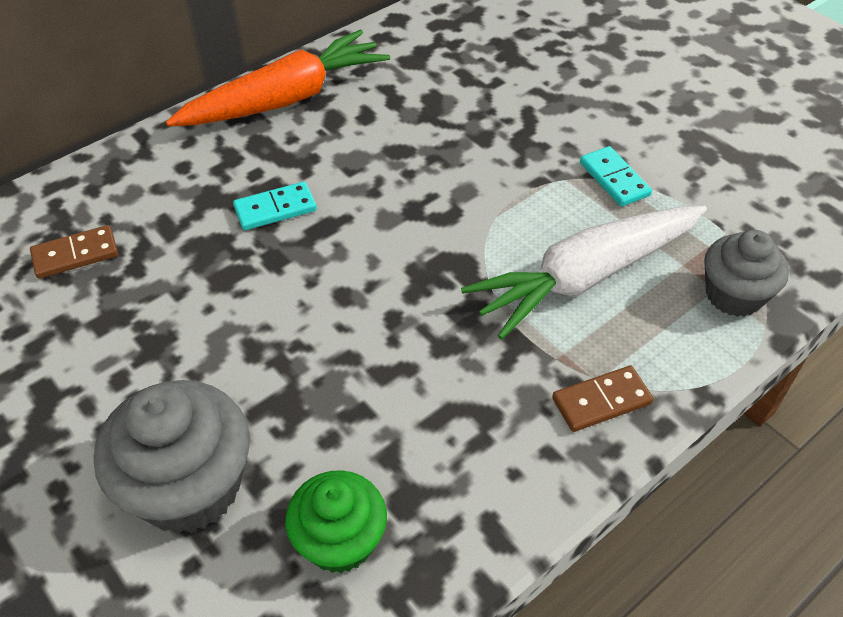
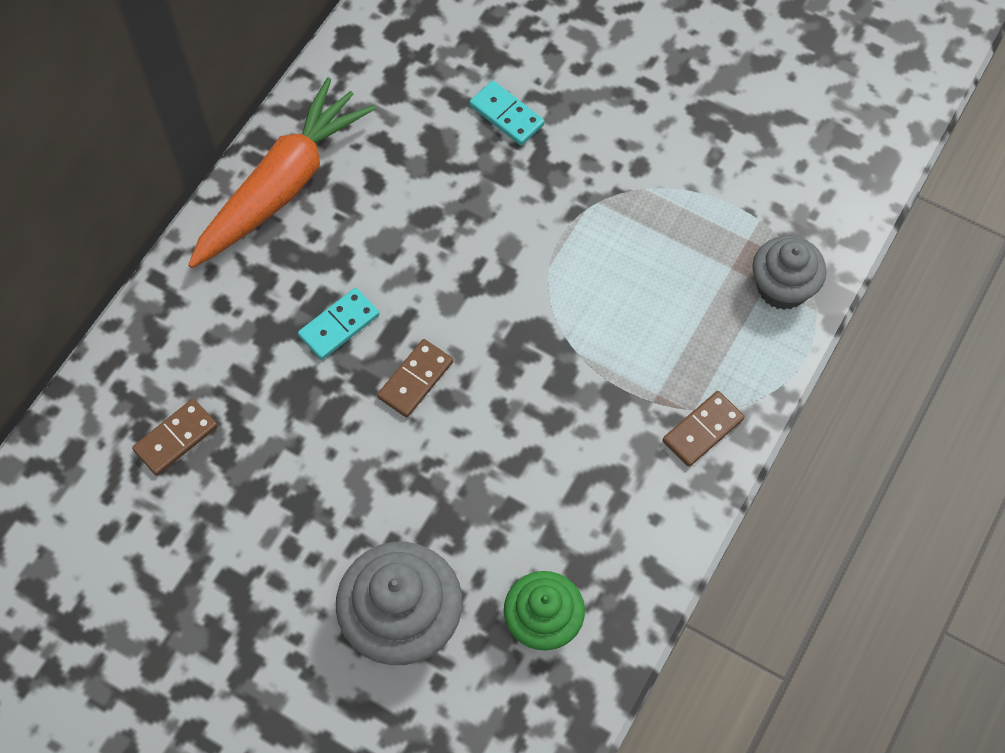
camera: 20 degrees left, 15 degrees up
white carrot [461,206,707,340] -> none
turquoise domino [580,146,652,207] -> turquoise domino moved to [469,81,544,145]
none -> brown domino [377,339,453,418]

